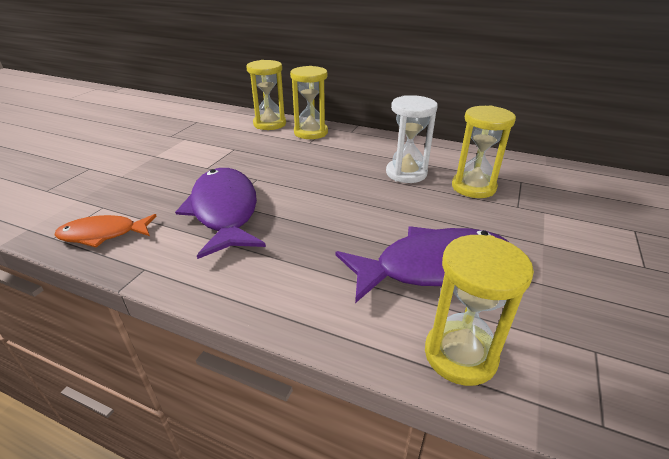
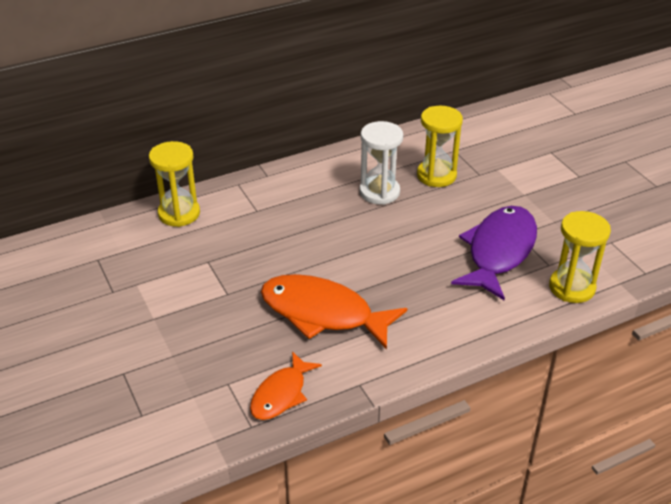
camera: 50 degrees left, 5 degrees up
purple fish [175,168,266,259] -> orange fish [261,274,407,349]
yellow hourglass [290,66,328,139] -> none

